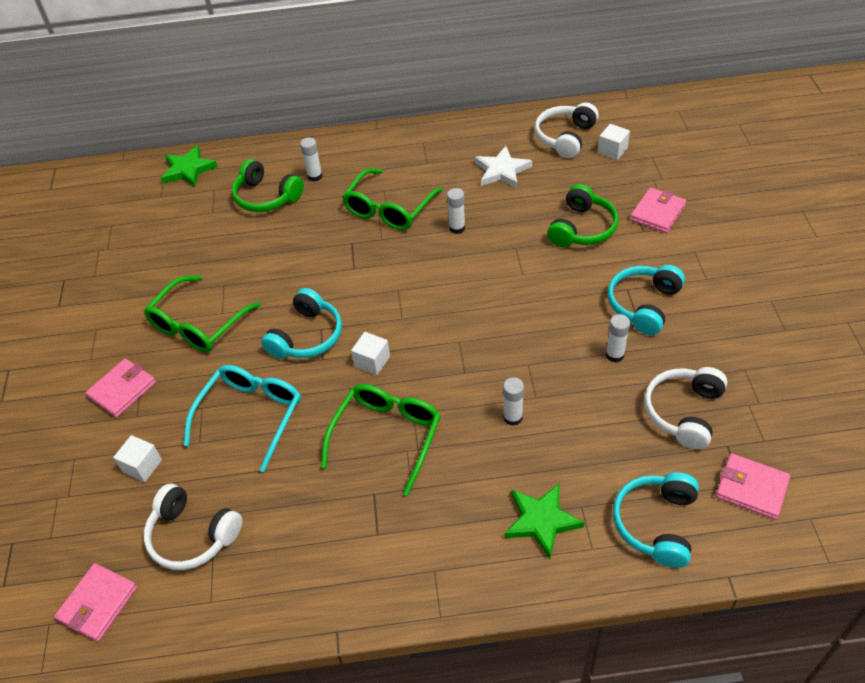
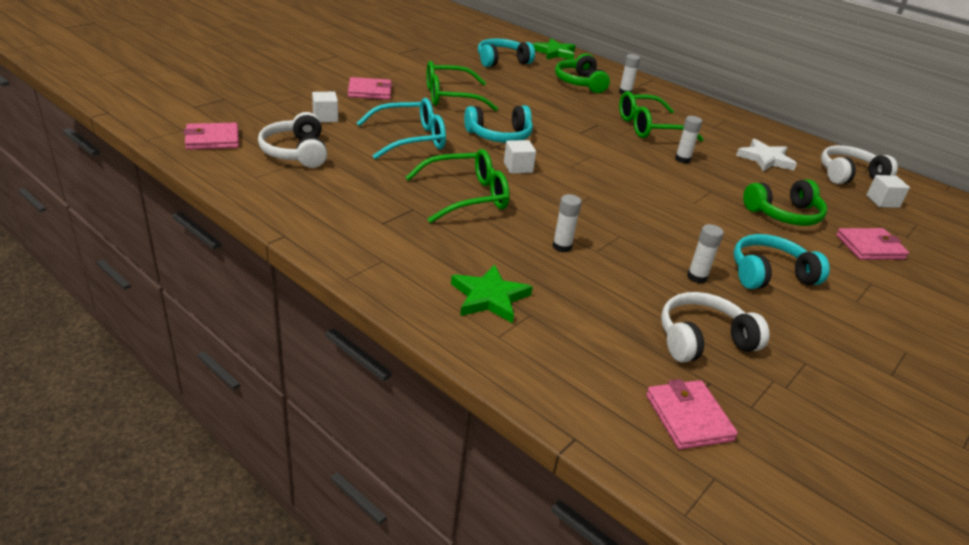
camera: 40 degrees right, 15 degrees down
turquoise headphones [613,472,699,568] -> turquoise headphones moved to [478,38,535,67]

